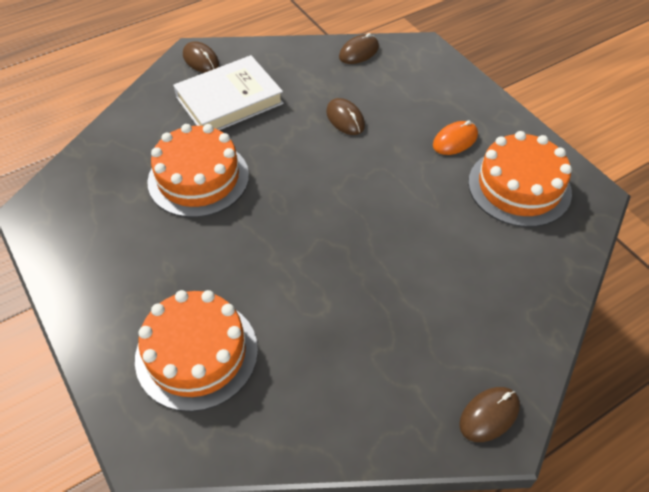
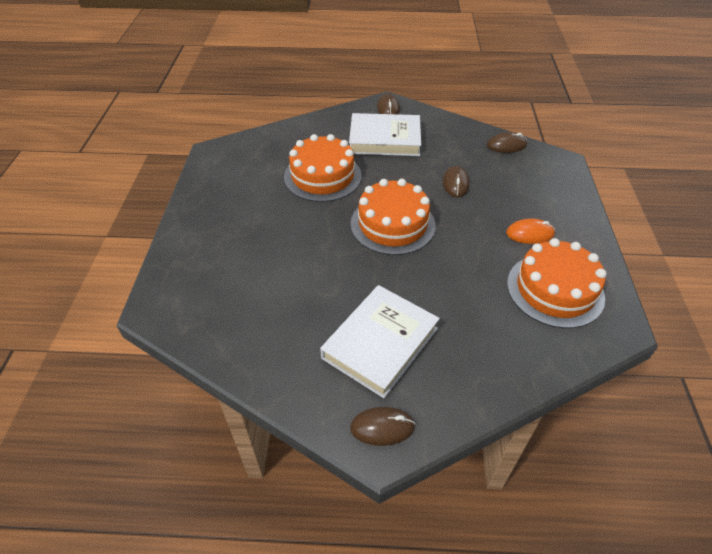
camera: 35 degrees right, 5 degrees down
orange cake [135,290,258,412] -> orange cake moved to [351,179,436,255]
none -> white book [320,285,440,398]

